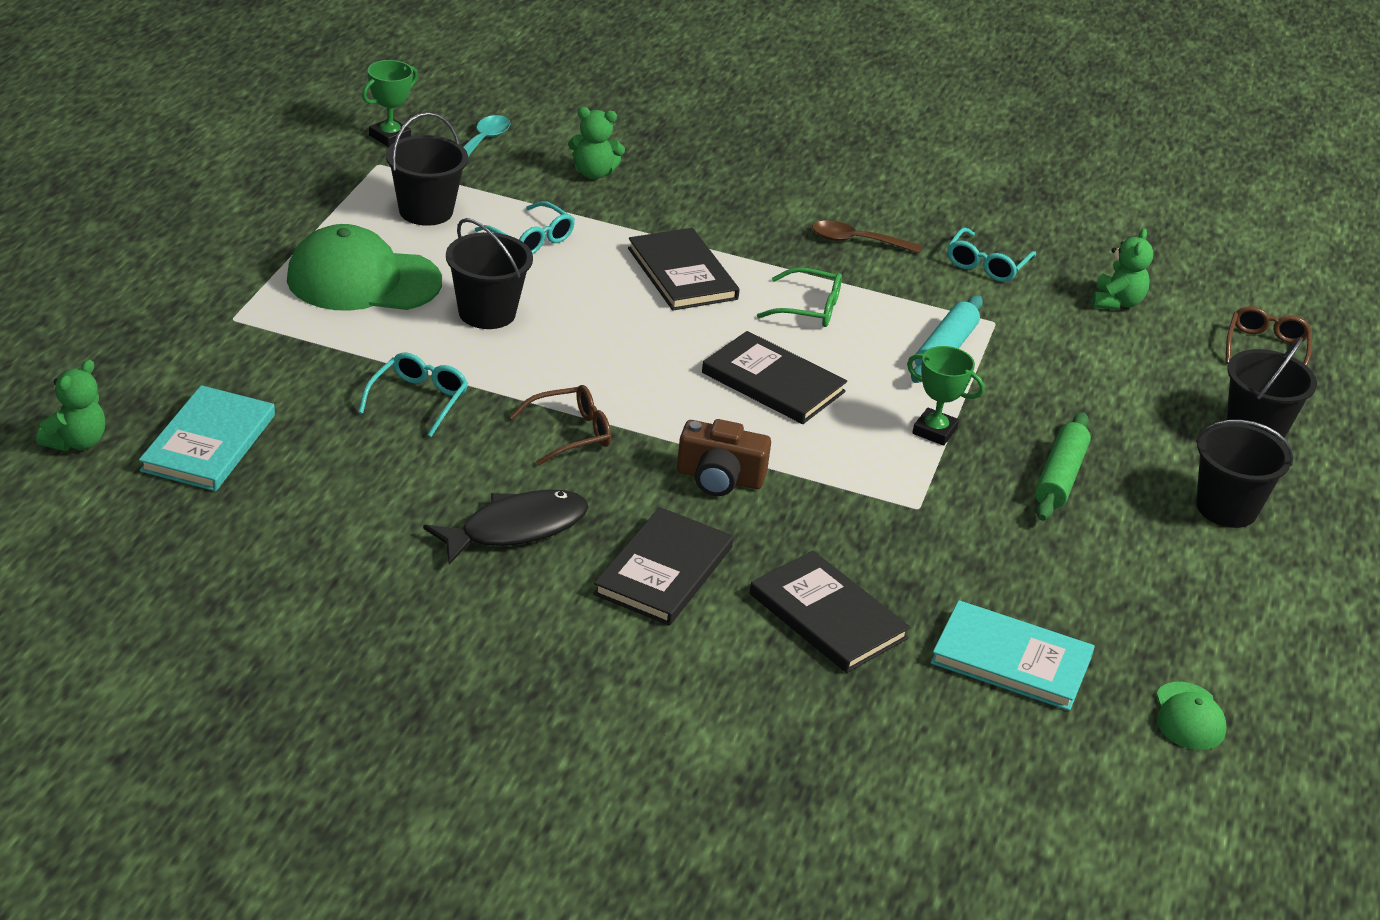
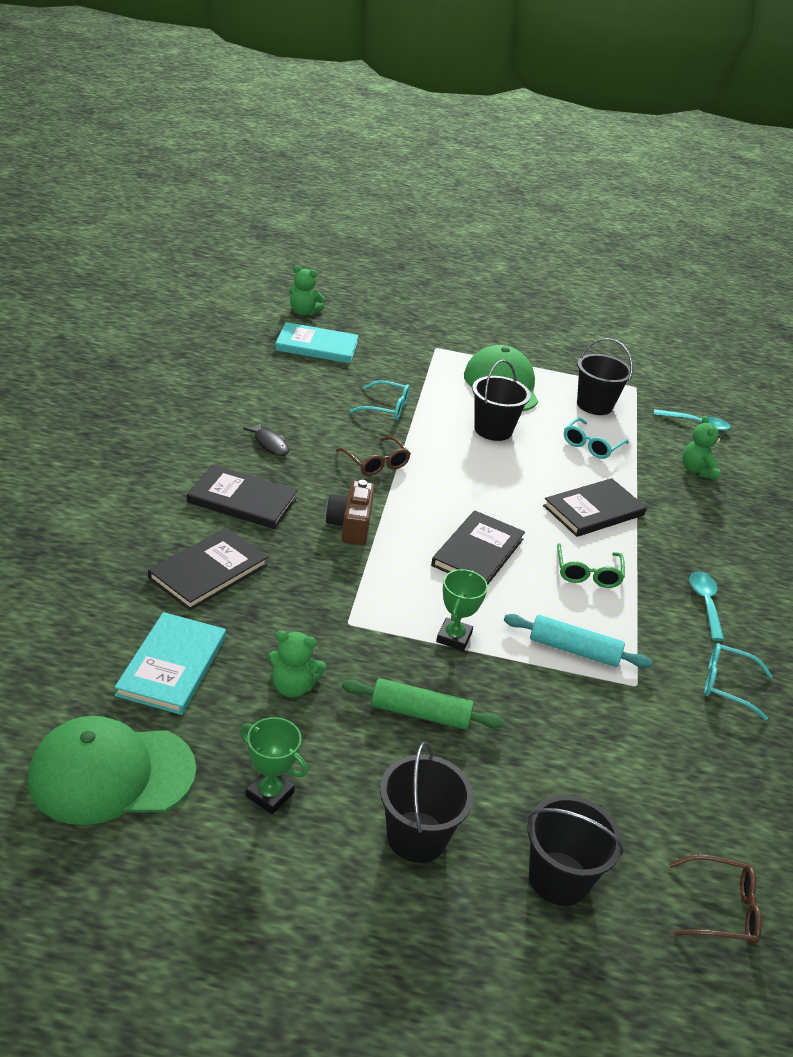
camera: 80 degrees right, 0 degrees up
green trophy [362,60,418,147] -> green trophy moved to [240,717,307,814]
black fish [423,490,589,564] -> black fish [243,422,289,456], size x0.57
brown spoon [812,220,922,253] -> turquoise spoon [689,571,724,641]
green teddy bear [1092,228,1153,310] -> green teddy bear moved to [268,631,326,698]
green cap [1156,682,1227,750] -> green cap [28,716,196,825], size x2.02

